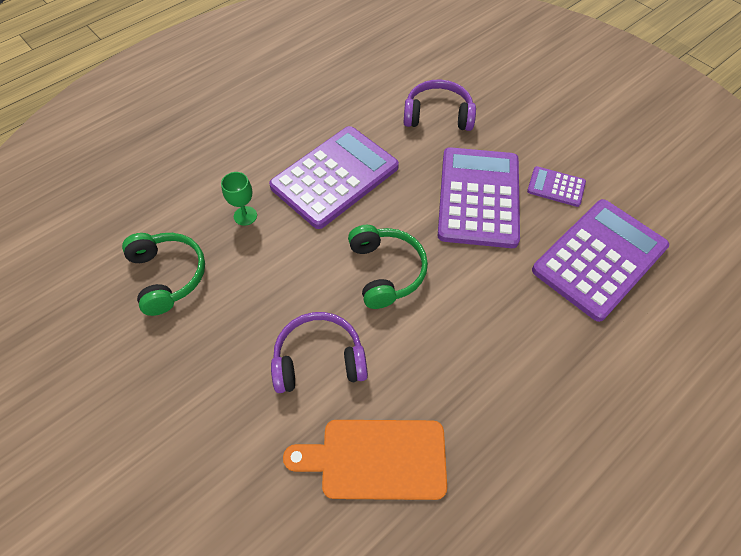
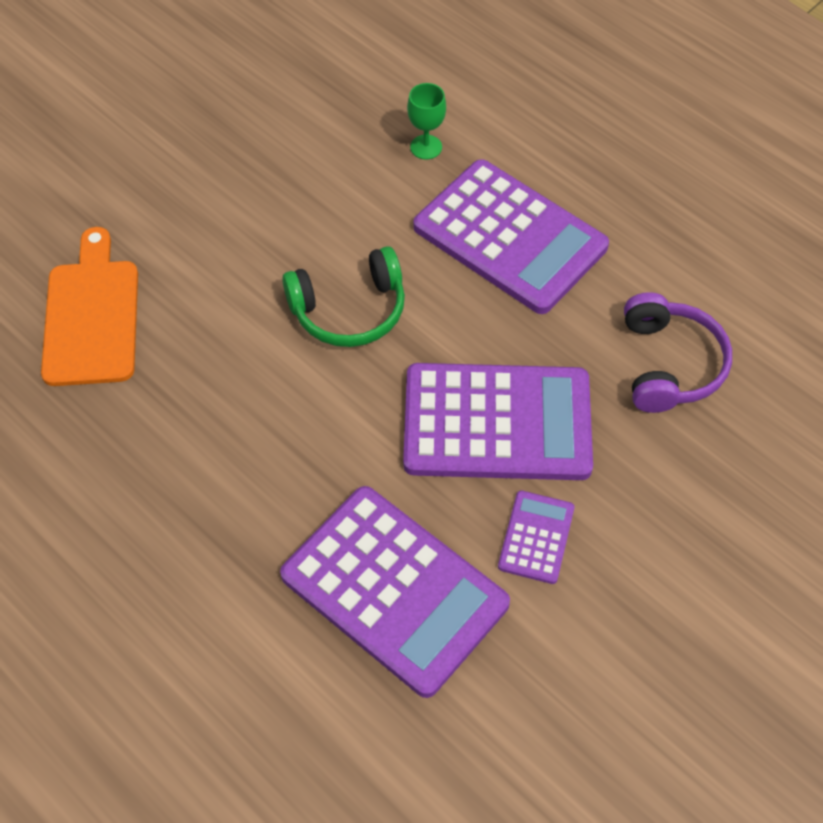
camera: 85 degrees right, 0 degrees up
green headphones [122,233,205,316] -> none
purple headphones [271,312,368,393] -> none

